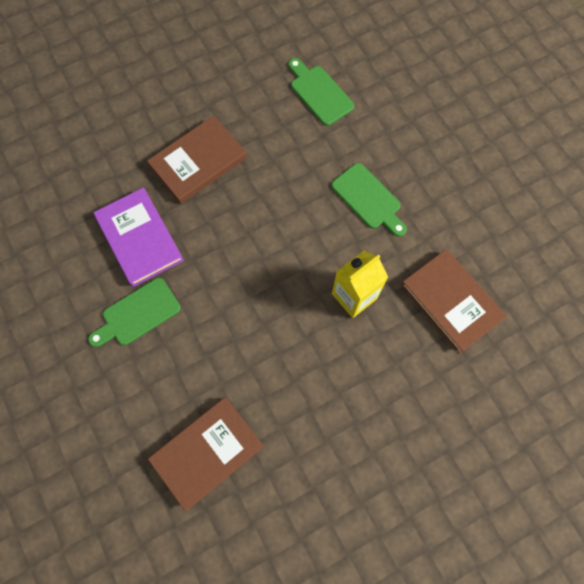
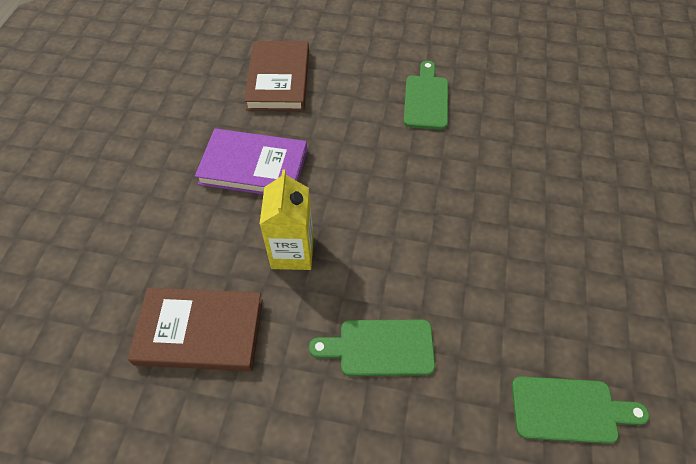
camera: 130 degrees right, 15 degrees down
purple book [93,187,184,287] -> purple book moved to [195,129,308,194]
brown book [147,115,247,204] -> none

